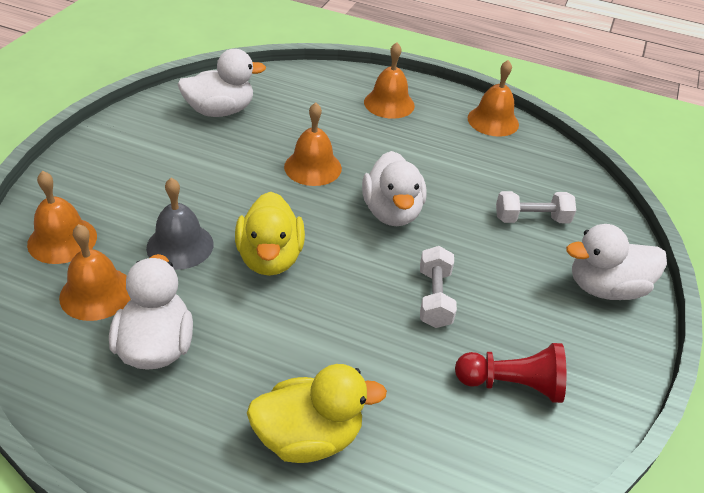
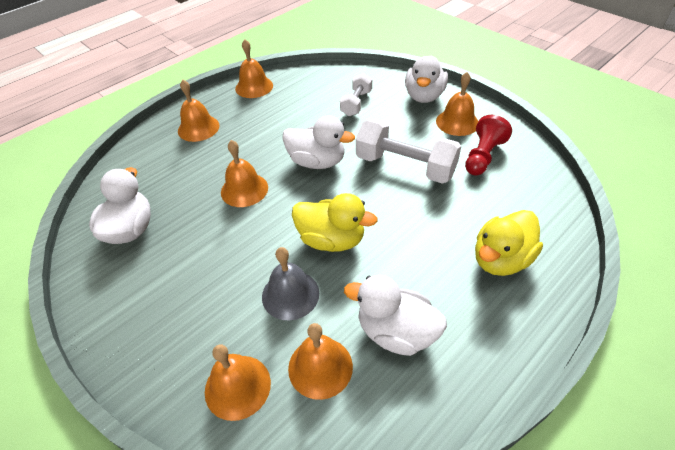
camera: 60 degrees left, 5 degrees up
yellow duck [247,364,387,463] -> yellow duck turned 150 degrees counterclockwise [475,210,543,276]
white dumbbell [420,246,457,328] -> white dumbbell [356,119,461,184], size x1.72
none -> orange bell [436,72,479,136]

